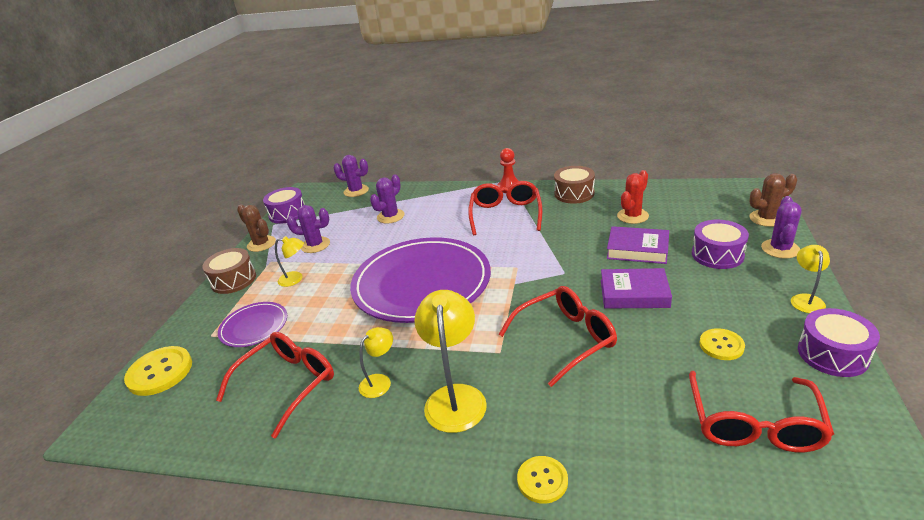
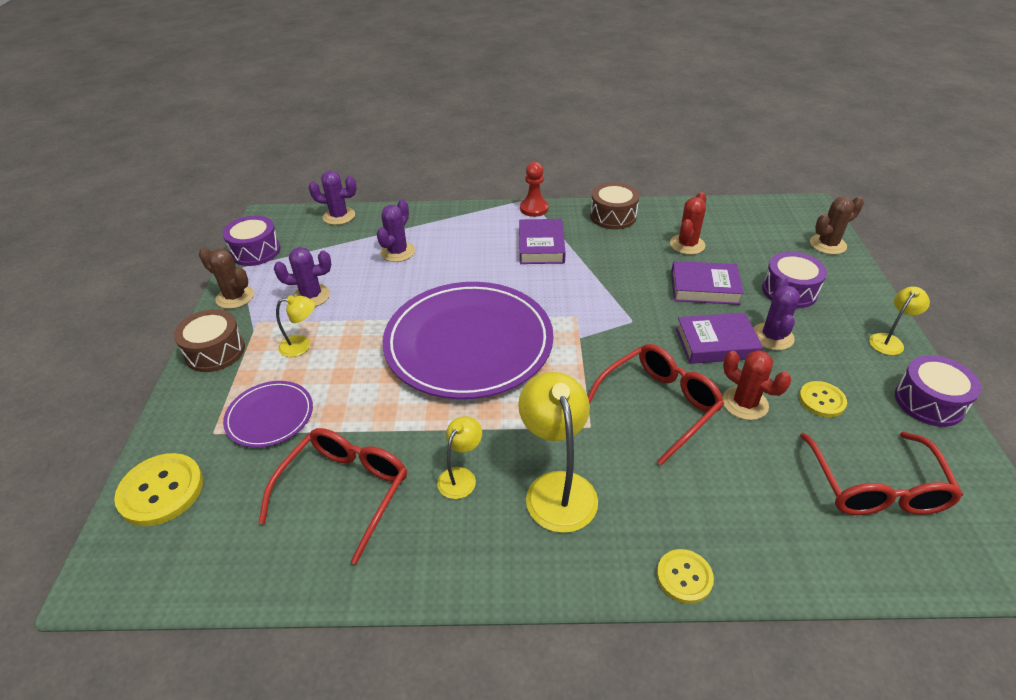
camera: 15 degrees left, 10 degrees up
red glasses [468,181,542,235] -> purple book [519,219,566,264]
purple cactus [761,196,802,258] -> purple cactus moved to [753,276,800,350]
yellow lamp [791,245,830,313] -> yellow lamp turned 45 degrees clockwise [869,287,930,355]
none -> red cactus [722,350,791,420]

